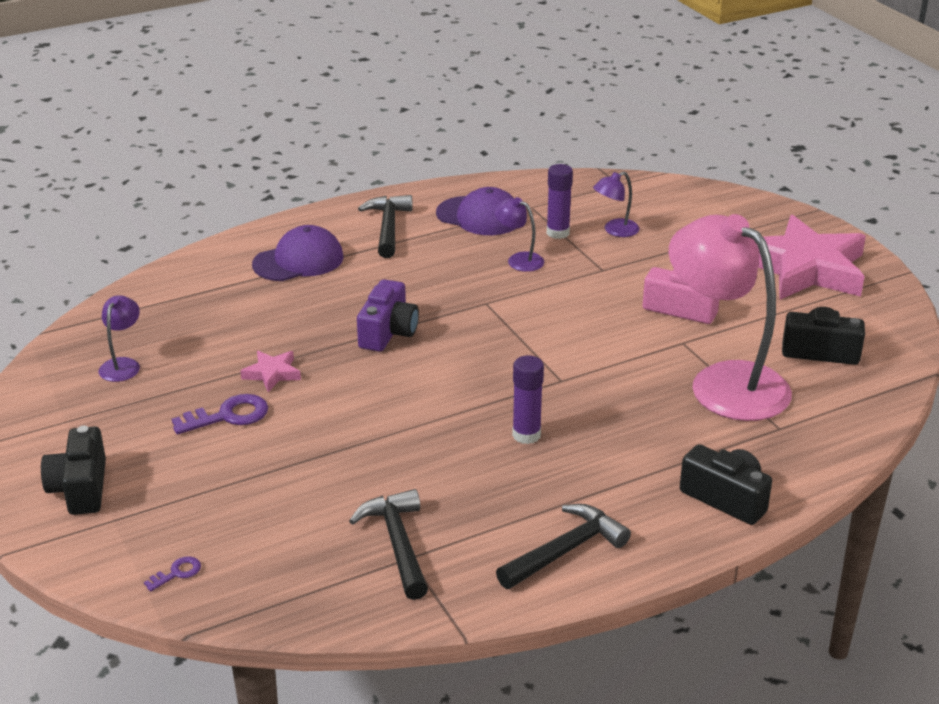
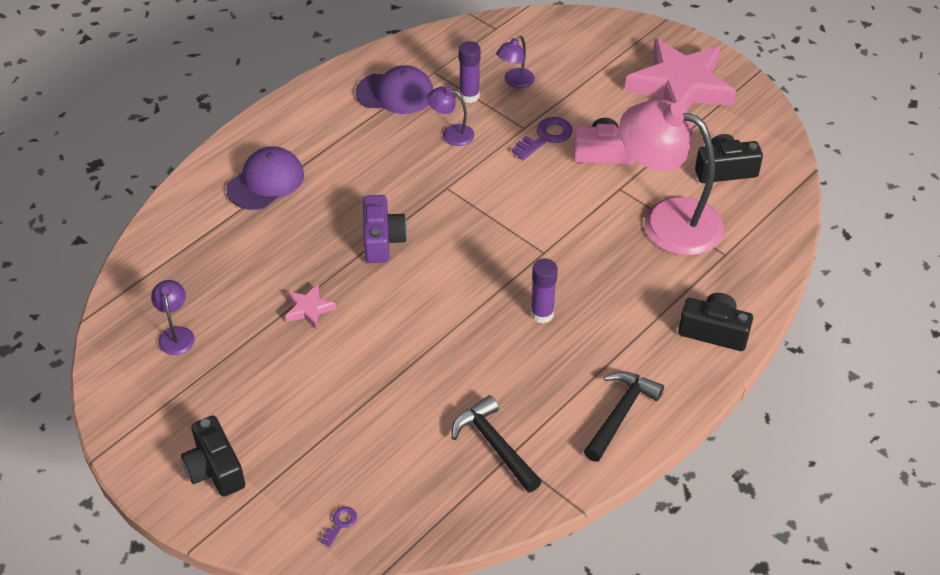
camera: 20 degrees left, 15 degrees up
purple key [172,394,268,434] -> purple key moved to [512,117,573,160]
black hammer [358,195,412,258] -> none

